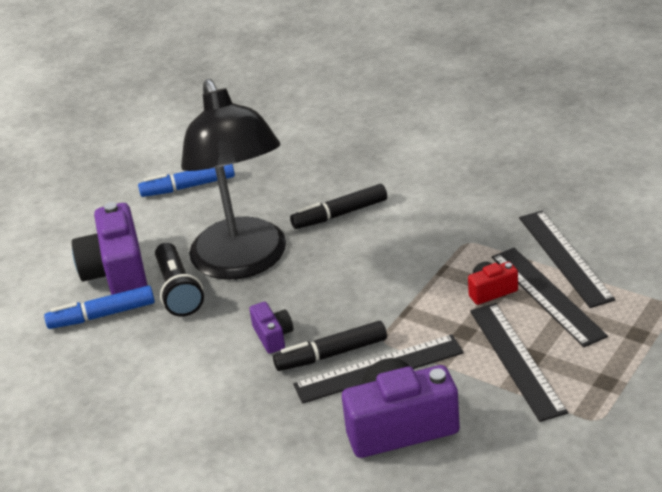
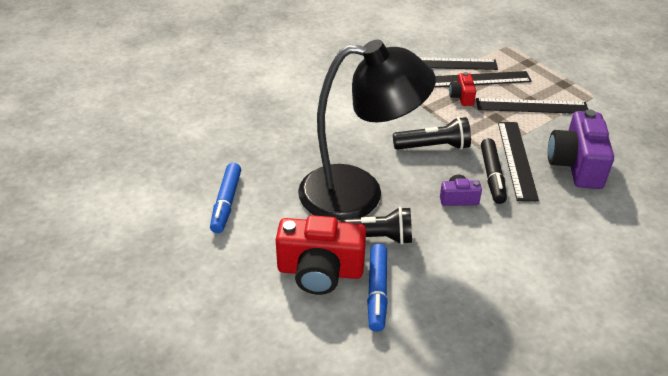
camera: 75 degrees left, 5 degrees up
purple camera [72,202,147,295] -> red camera [276,215,366,295]
black marker [290,184,387,229] -> none
none -> black flashlight [393,117,471,150]

